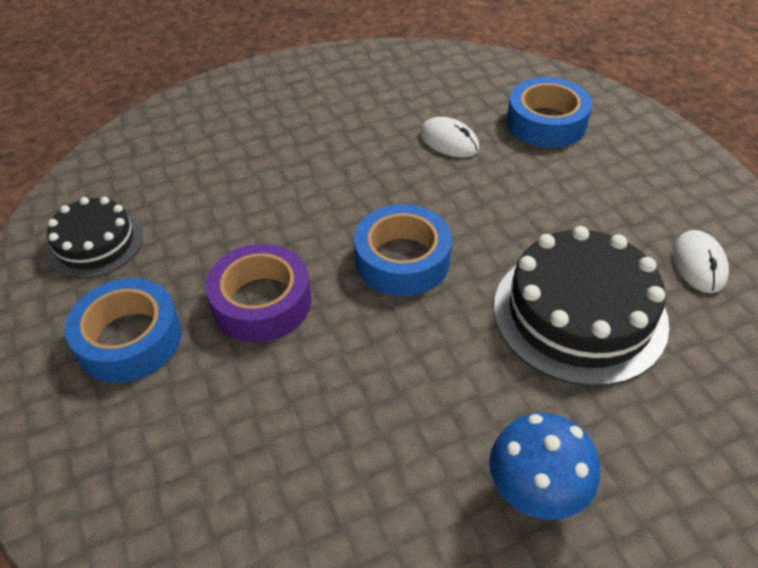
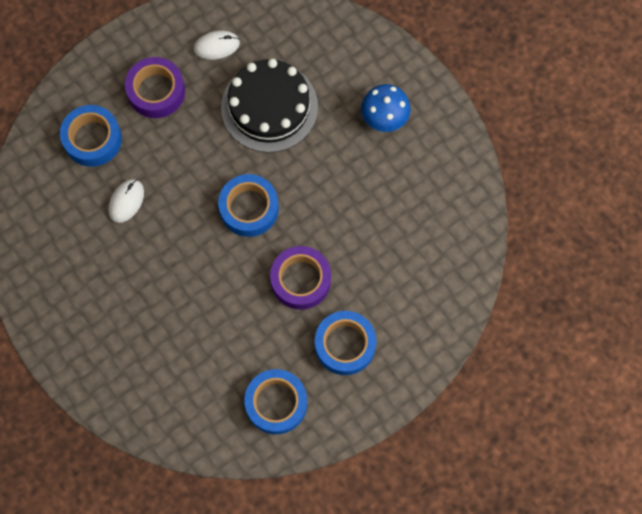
camera: 105 degrees left, 25 degrees up
black cake [47,197,143,278] -> blue tape [244,369,307,434]
none -> purple tape [125,57,185,118]

